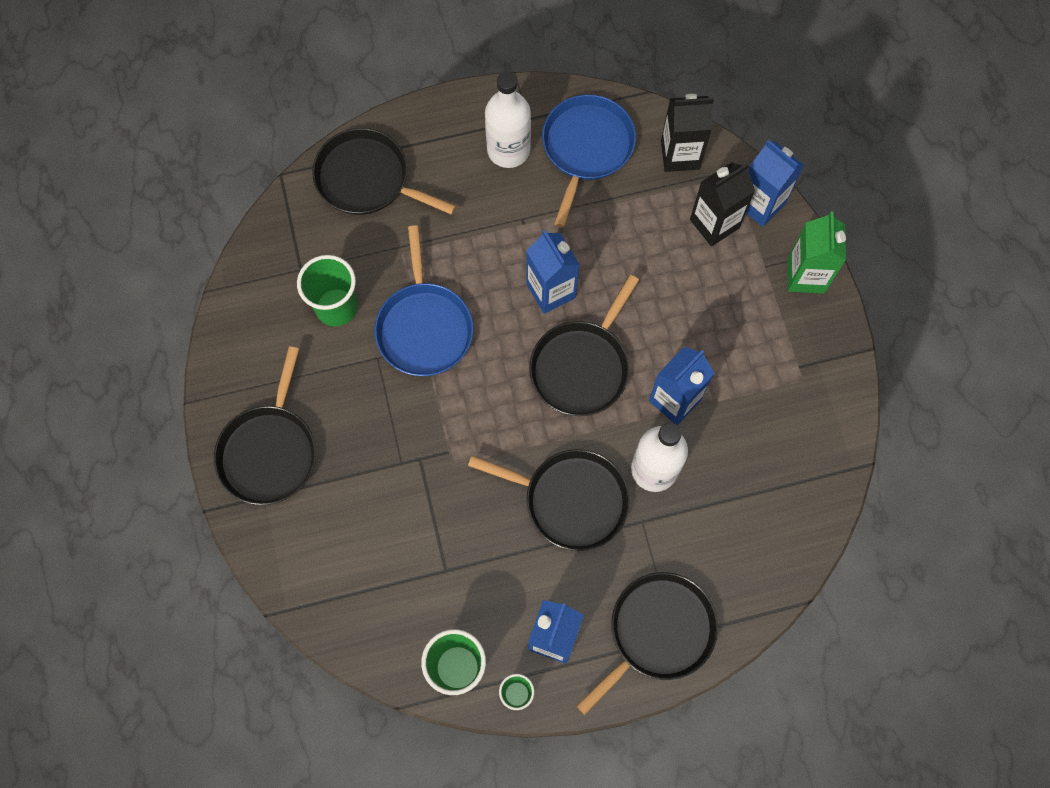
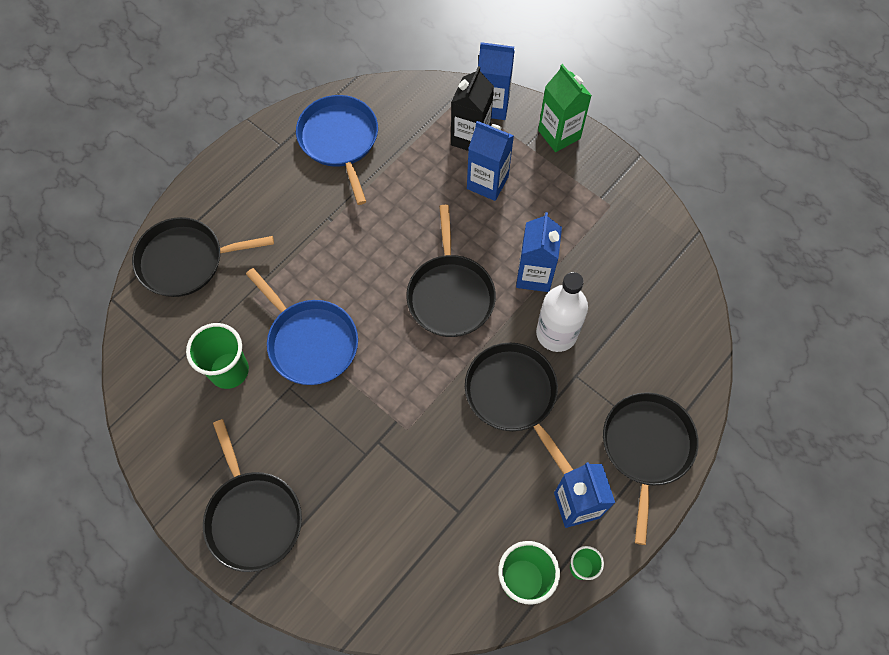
camera: 35 degrees left, 5 degrees down
black pan [468,449,630,551] -> black pan turned 105 degrees counterclockwise [465,343,573,474]
white bottle [485,71,531,168] -> none
blue carton [526,230,580,314] -> blue carton moved to [467,121,514,201]
black carton [661,94,714,172] -> none

